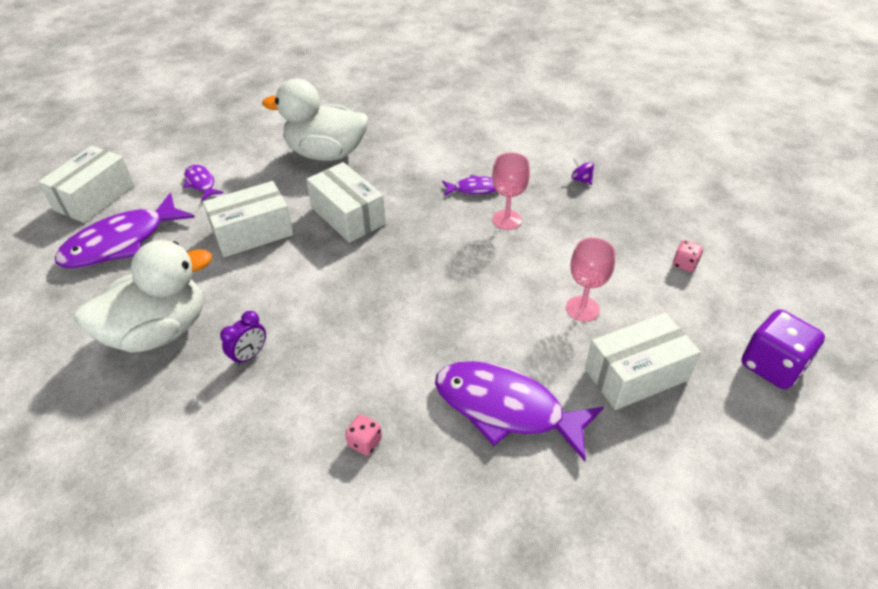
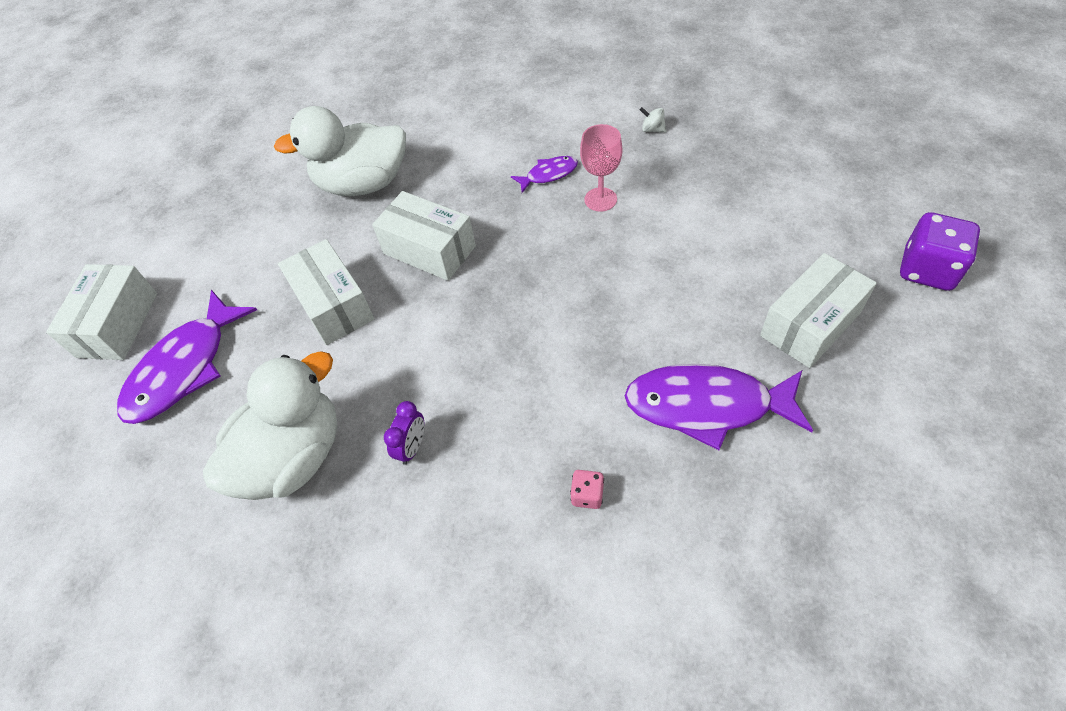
camera: 15 degrees left, 10 degrees up
purple fish [183,165,224,201] -> none
white box [203,181,294,257] -> white box turned 75 degrees counterclockwise [278,239,374,345]
pink goblet [566,238,615,322] -> none
purple spinning top [571,157,594,185] -> white spinning top [640,107,666,133]
pink dice [673,240,703,272] -> none

